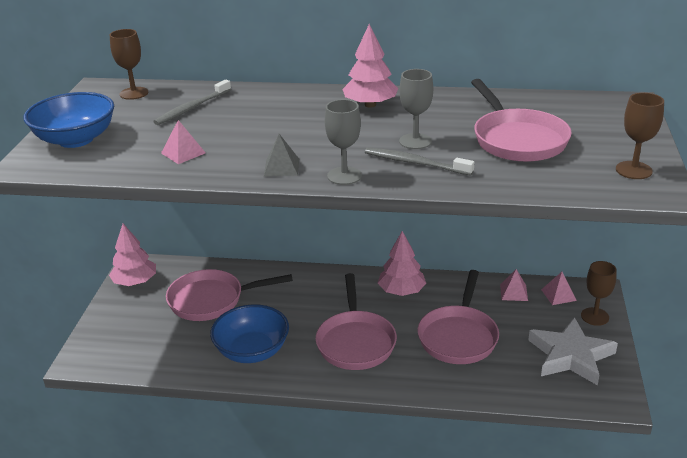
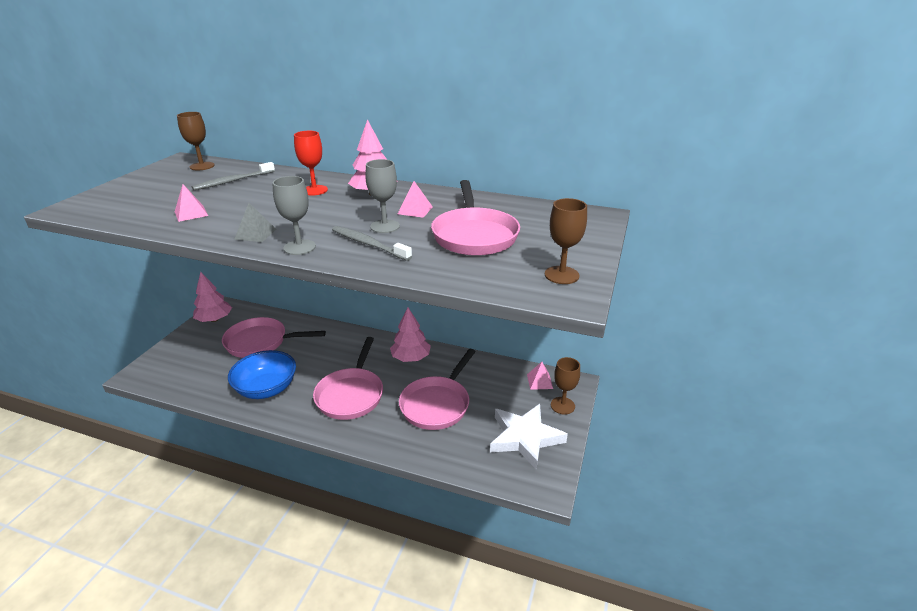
camera: 10 degrees right, 0 degrees up
blue bowl [23,92,114,148] -> none
pink pyramid [500,269,528,301] -> pink pyramid moved to [398,181,433,218]
none -> red goblet [294,131,328,196]

